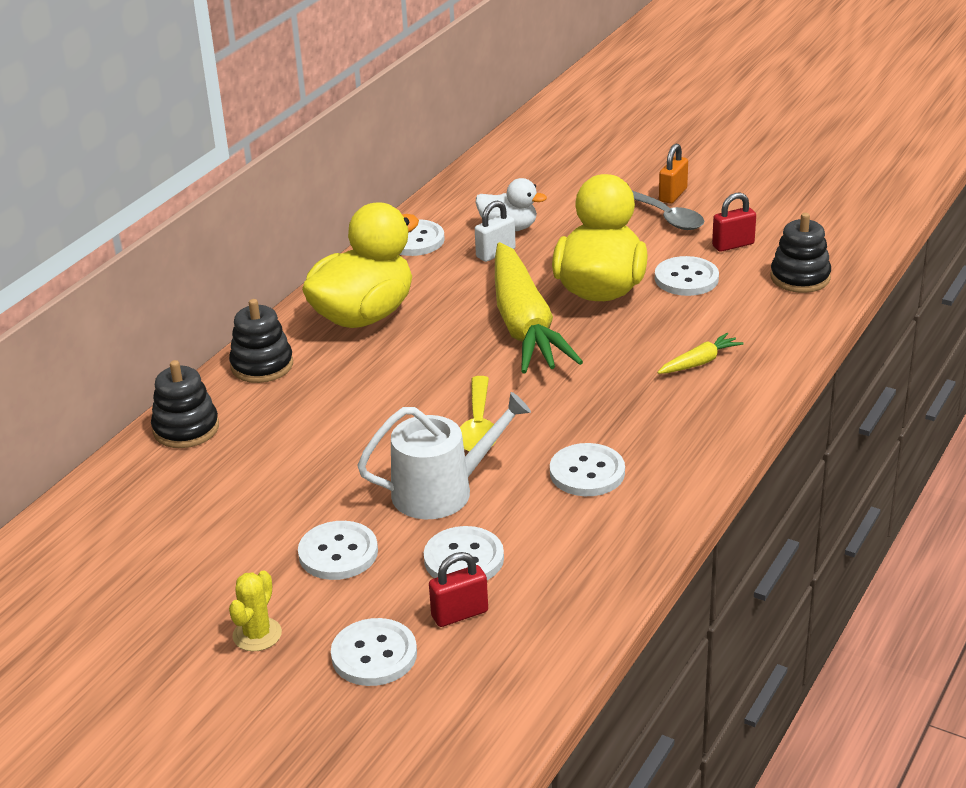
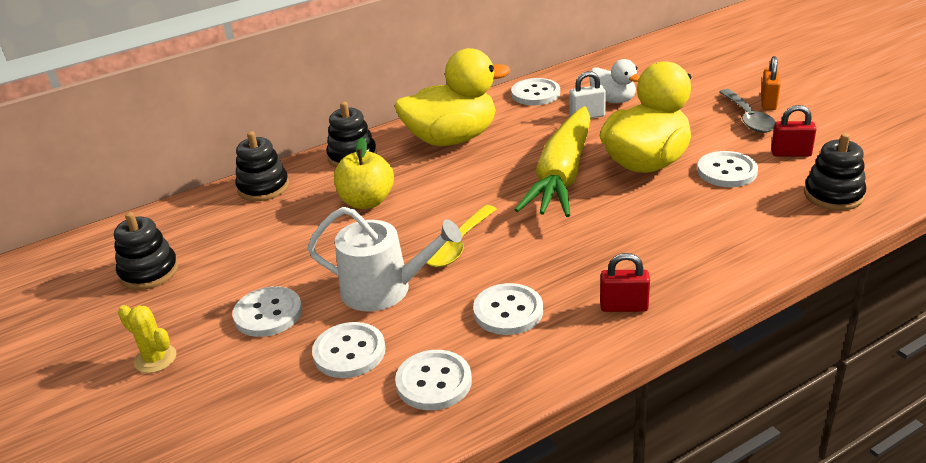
camera: 30 degrees right, 0 degrees up
yellow cactus [229,570,282,651] -> yellow cactus turned 75 degrees clockwise [118,305,177,373]
white button [331,618,417,686] -> white button moved to [395,350,472,410]
red padlock [429,552,488,627] -> red padlock moved to [600,253,650,312]
yellow carrot [657,333,744,374] -> none
orange padlock [659,143,688,204] -> orange padlock turned 45 degrees counterclockwise [761,56,781,110]
none -> black stacking toy [114,212,178,290]
none -> yellow apple [334,137,394,209]

